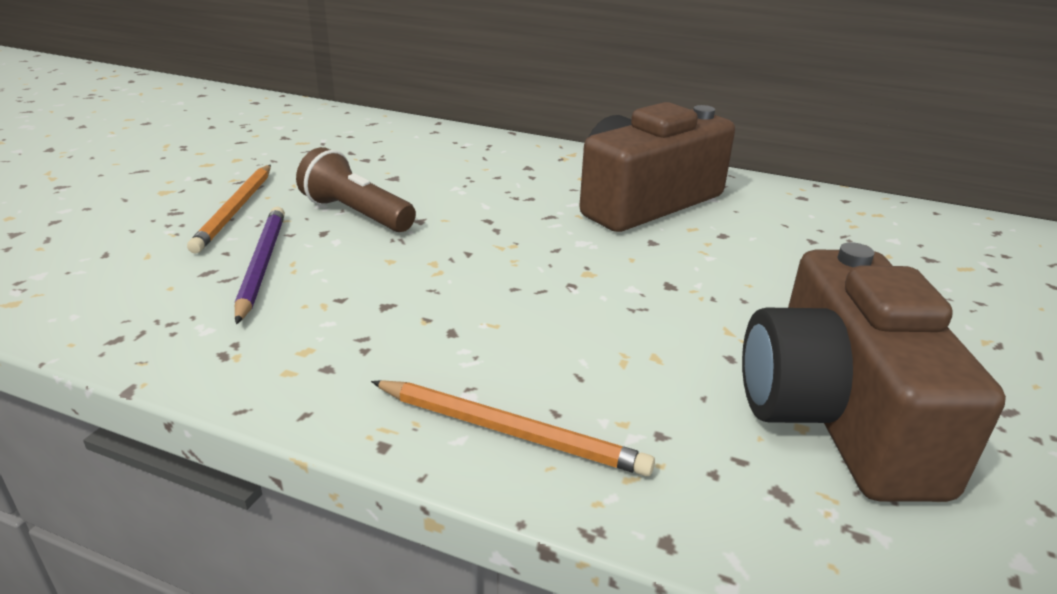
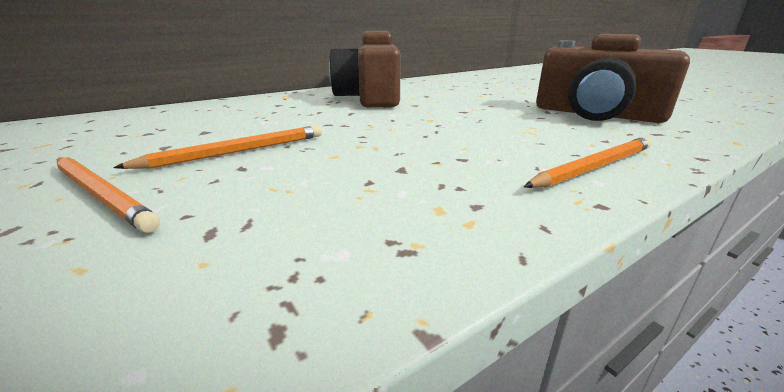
camera: 55 degrees left, 5 degrees down
purple pencil [235,207,285,324] -> none
brown flashlight [296,147,416,232] -> orange pencil [113,125,322,169]

